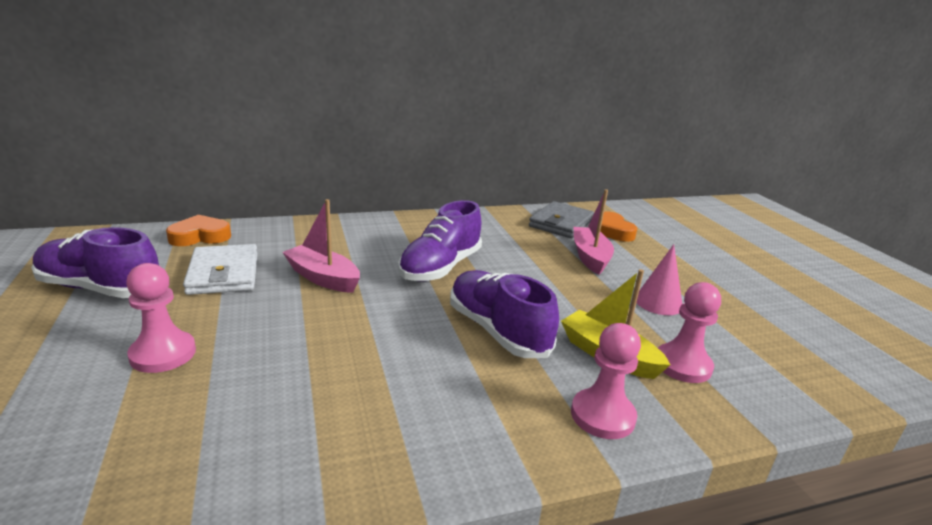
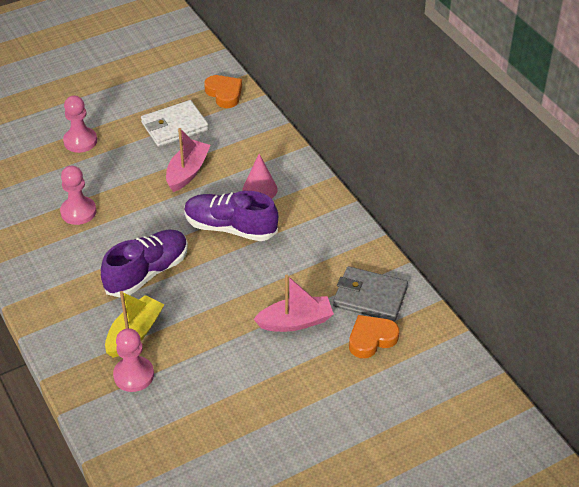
camera: 80 degrees right, 20 degrees up
purple shoe [31,227,159,298] -> none
pink pawn [571,323,641,439] -> pink pawn moved to [60,166,96,225]
pink cone [636,244,682,315] -> pink cone moved to [243,154,278,199]

